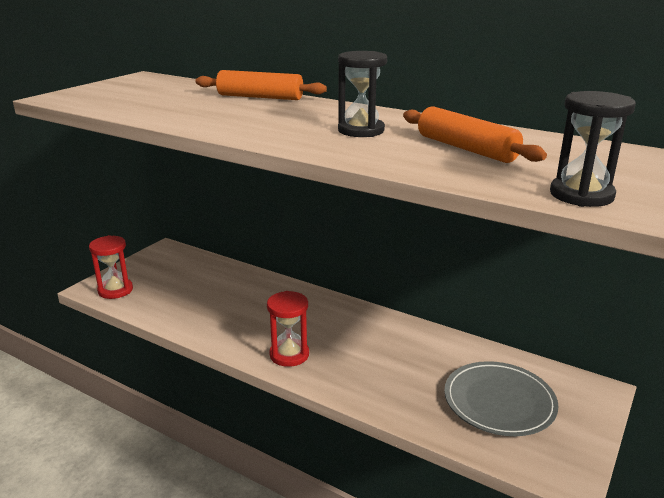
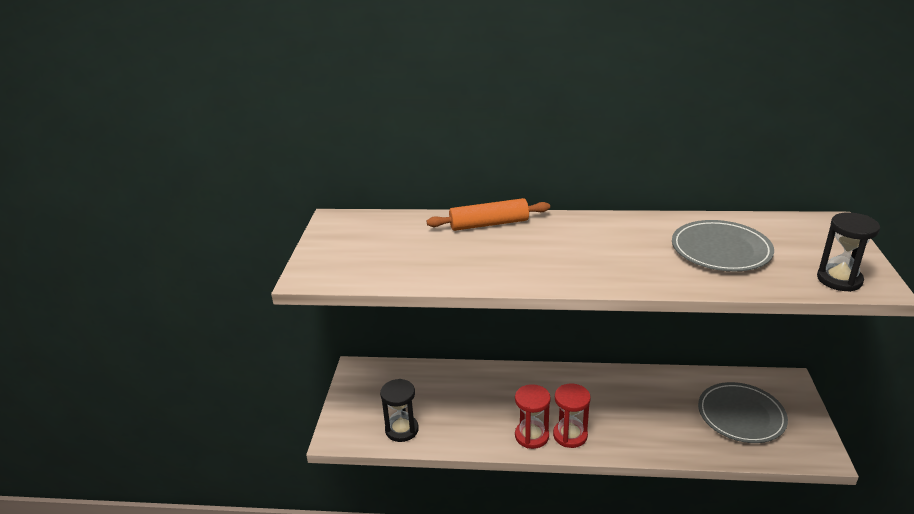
camera: 25 degrees left, 5 degrees up
red hourglass [89,235,133,299] -> red hourglass moved to [515,384,551,449]
black hourglass [338,51,387,137] -> black hourglass moved to [380,379,419,442]
orange rolling pin [403,106,547,163] -> grey plate [672,220,774,271]

